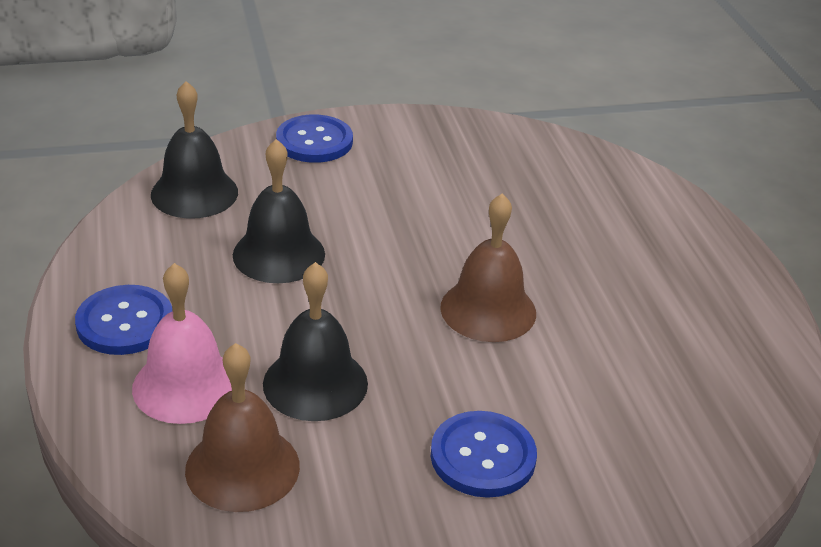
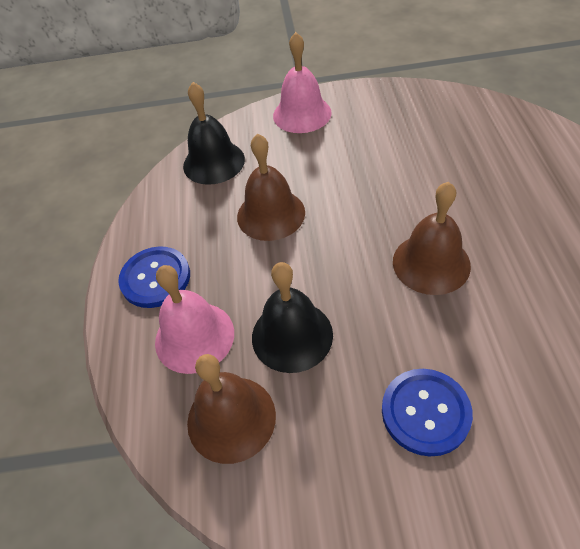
camera: 15 degrees right, 15 degrees up
black bell [233,139,325,283] -> brown bell [237,133,305,241]
blue button [276,115,353,163] -> pink bell [273,32,332,133]

